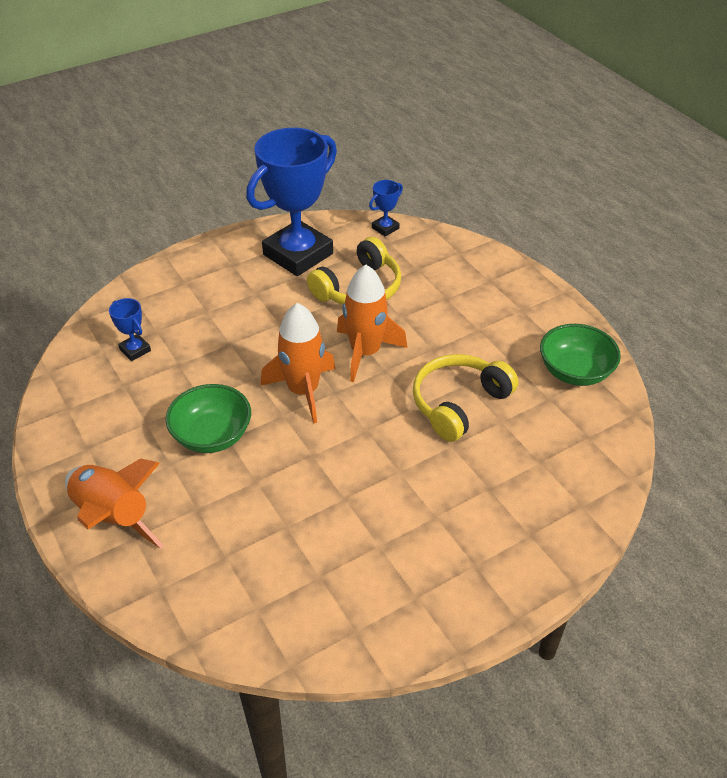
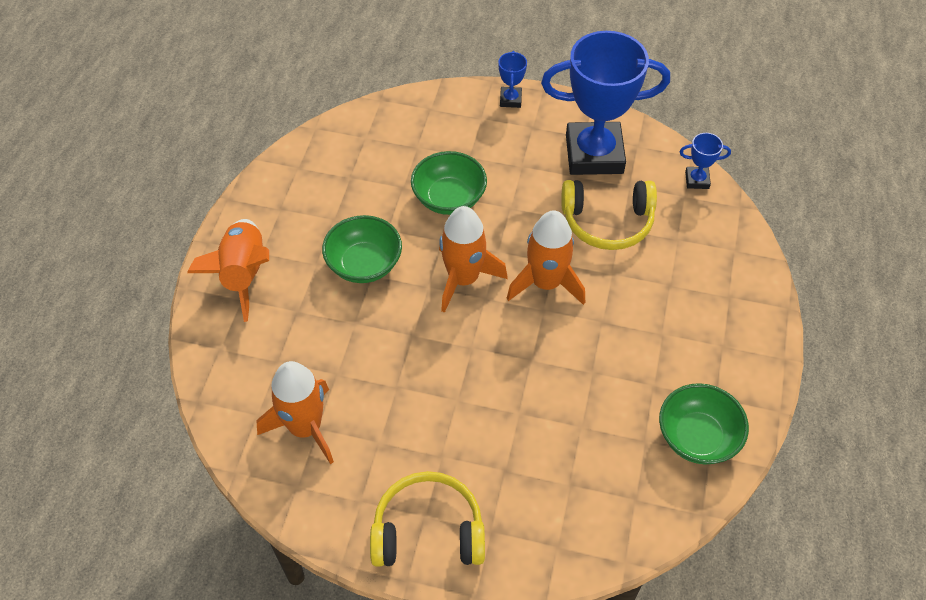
camera: 45 degrees right, 10 degrees up
blue trophy [109,298,151,361] -> blue trophy moved to [498,51,527,108]
yellow headphones [413,354,518,442] -> yellow headphones moved to [370,471,485,567]
none -> orange rocket [257,361,334,464]
none -> green bowl [411,151,487,215]

